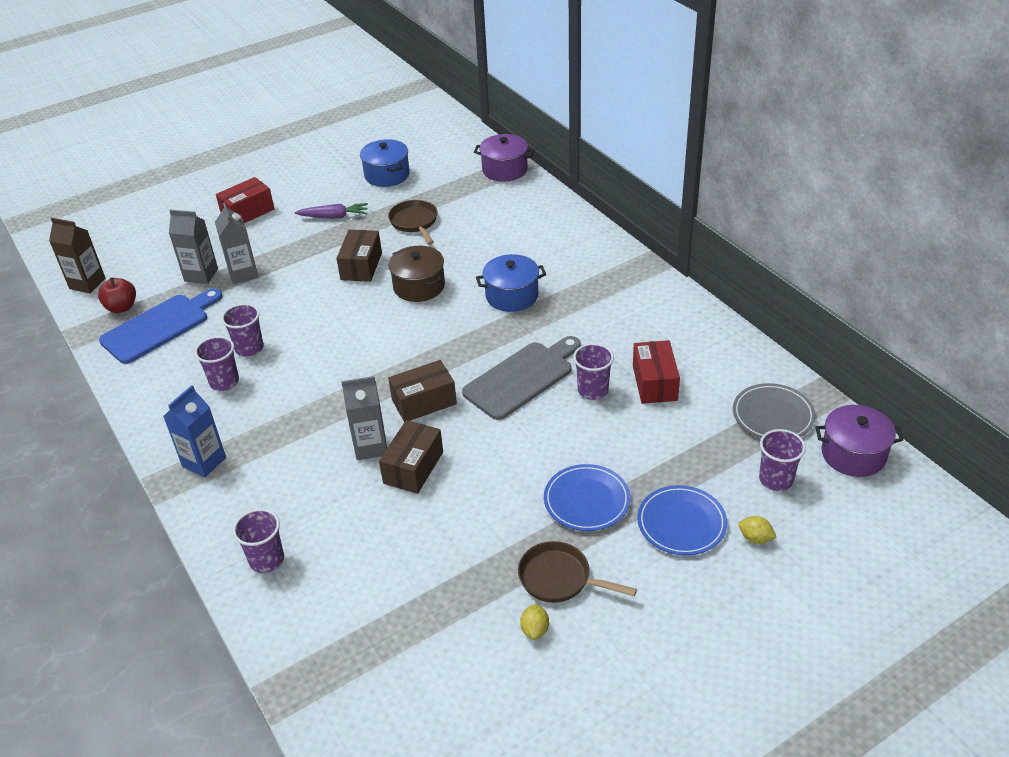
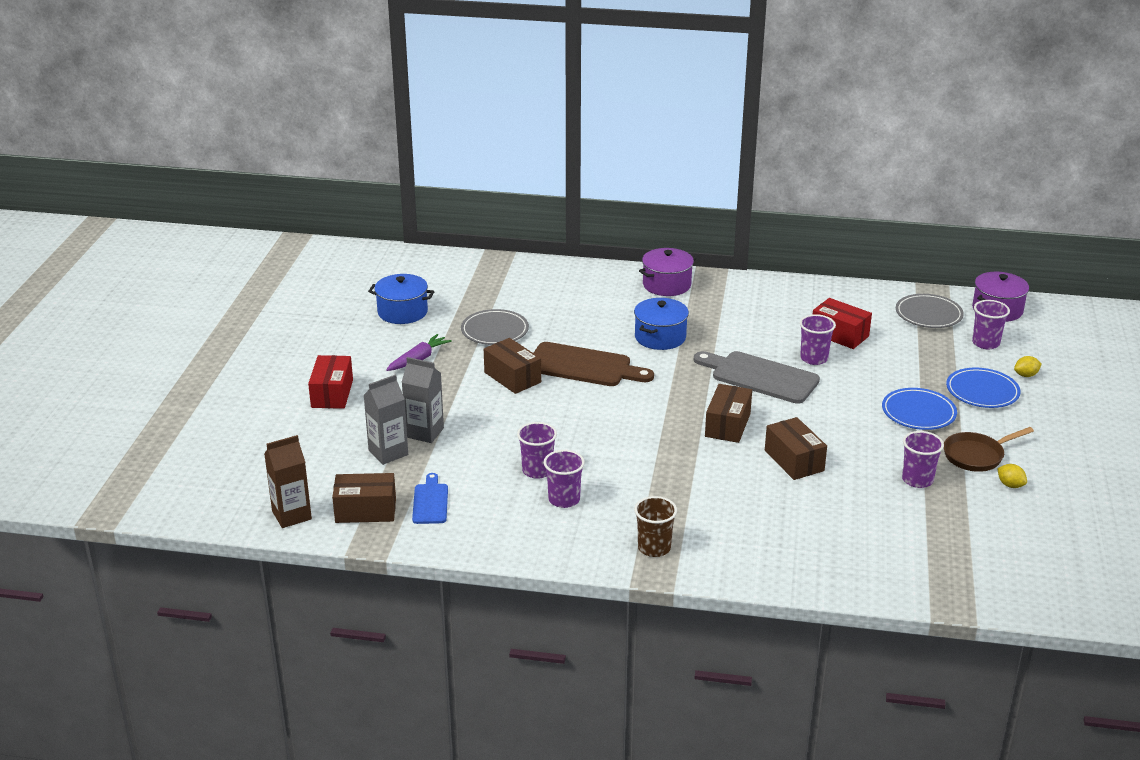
camera: 50 degrees left, 10 degrees down
red apple [98,277,136,313] -> brown box [332,473,396,523]
blue cutting board [99,288,223,364] -> blue cutting board [412,473,448,524], size x0.55
blue carton [163,385,226,478] -> brown cup [634,496,677,557]
purple cup [233,509,284,573] -> purple cup moved to [902,431,944,488]
grey carton [341,376,387,460] -> none
brown pan [388,200,438,245] -> grey plate [461,309,529,345]
brown pot [388,246,445,302] -> brown cutting board [534,342,654,386]
grey cutting board [462,336,581,420] -> grey cutting board turned 60 degrees counterclockwise [694,351,820,404]
purple pot [474,134,534,182] -> purple pot moved to [639,248,696,296]

